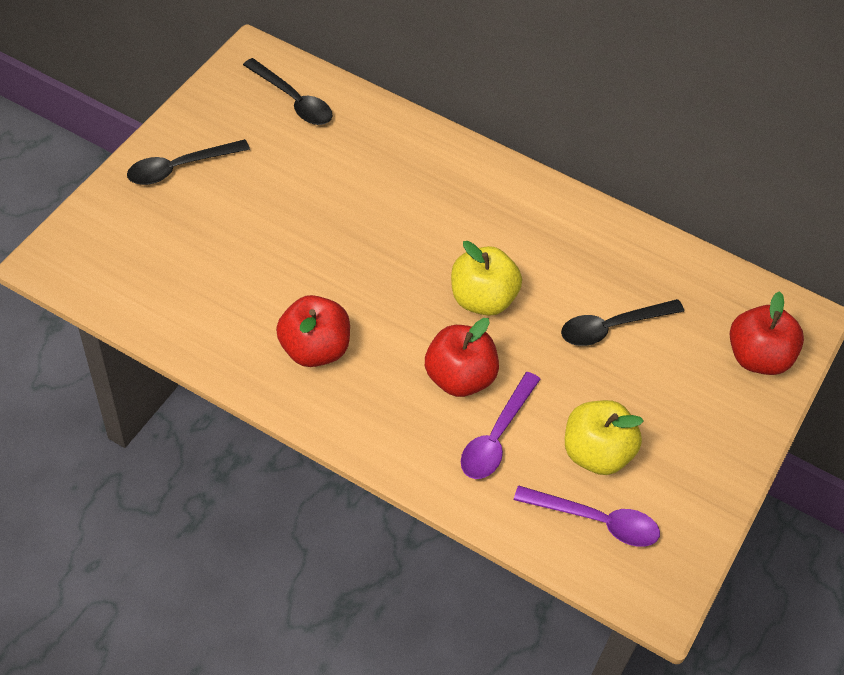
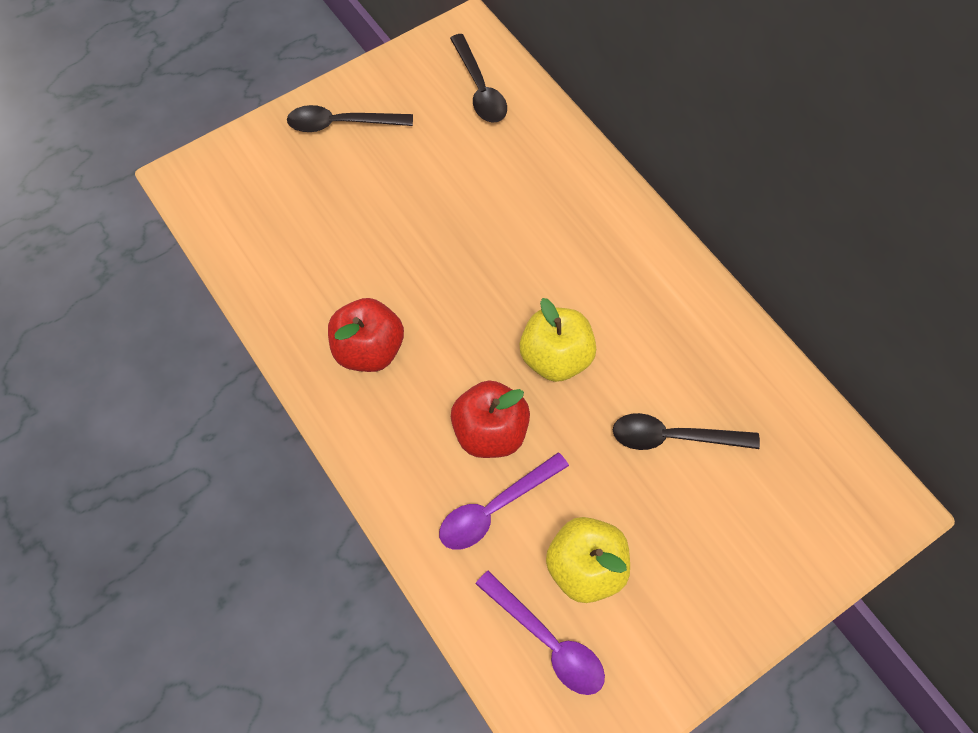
camera: 30 degrees right, 10 degrees up
red apple [730,291,804,375] -> none

